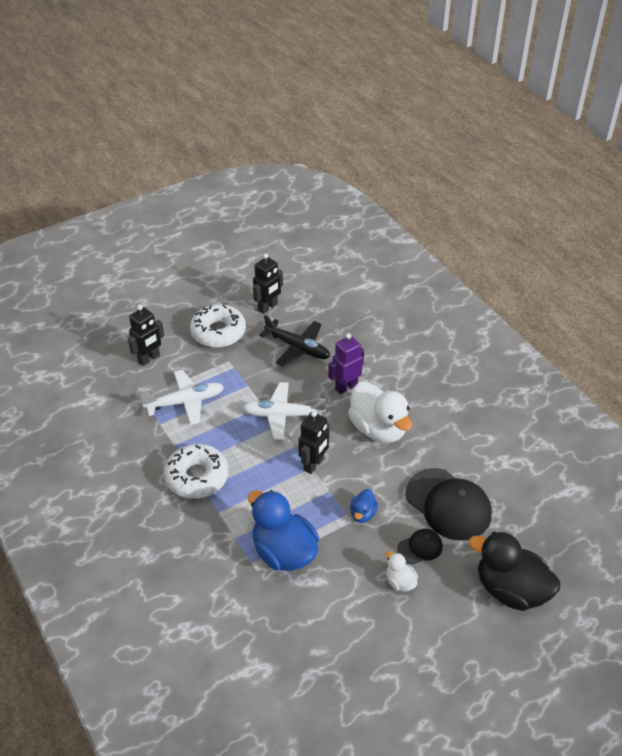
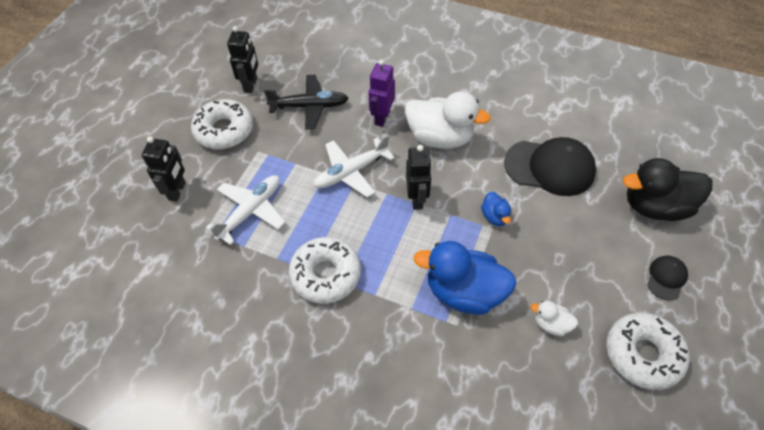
camera: 35 degrees left, 10 degrees up
white duck [386,552,418,592] -> white duck moved to [531,301,578,336]
black cap [397,529,443,565] -> black cap moved to [647,256,688,300]
none -> white donut [606,313,689,390]

